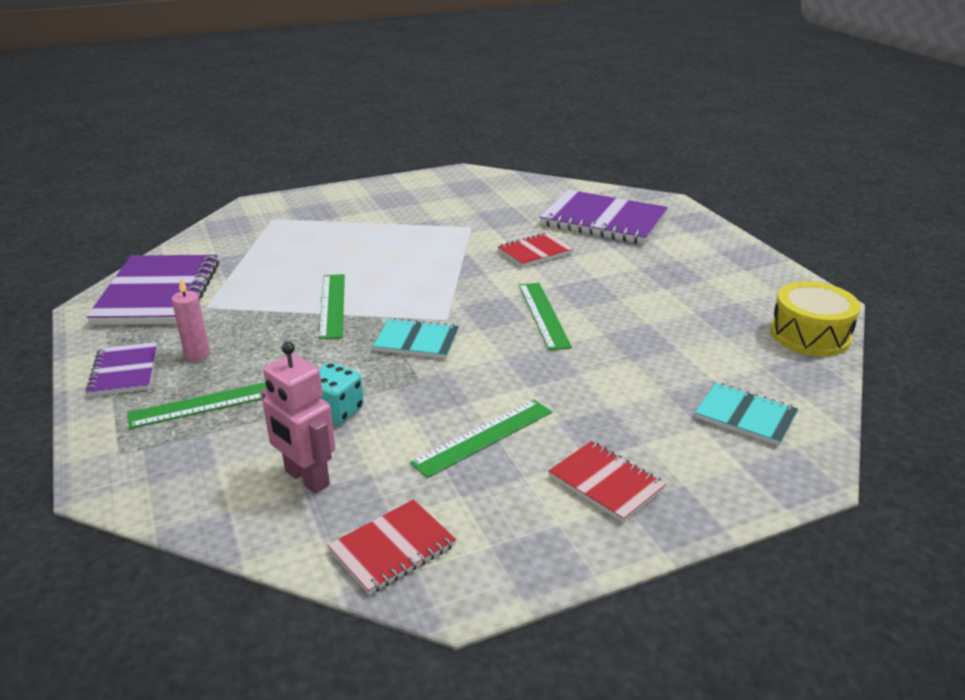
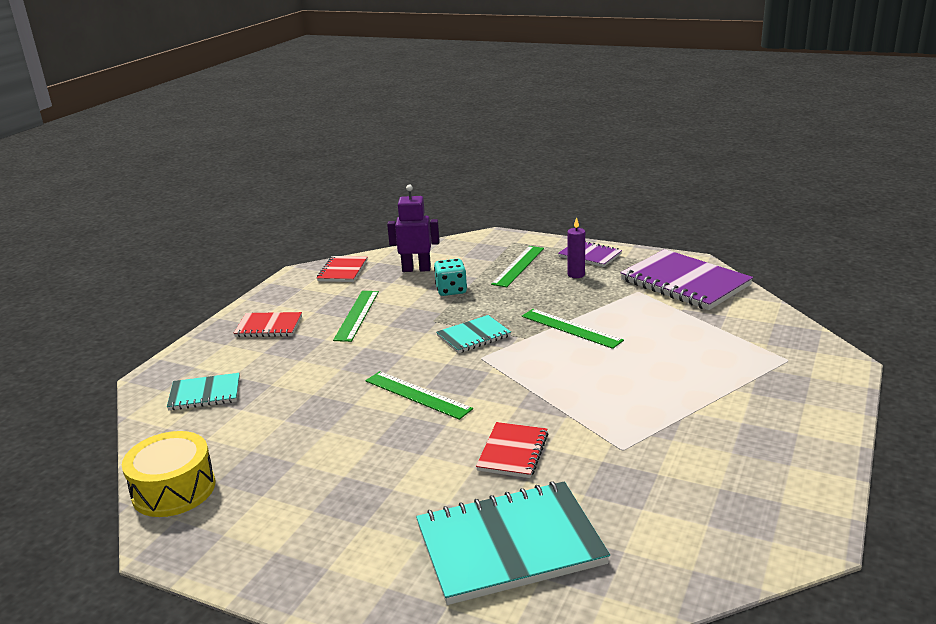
camera: 140 degrees right, 5 degrees down
pink candle [172,277,210,361] -> purple candle [567,217,585,278]
pink robot [261,342,335,494] -> purple robot [387,184,440,272]
purple notebook [540,190,668,244] -> turquoise notebook [416,481,610,605]

